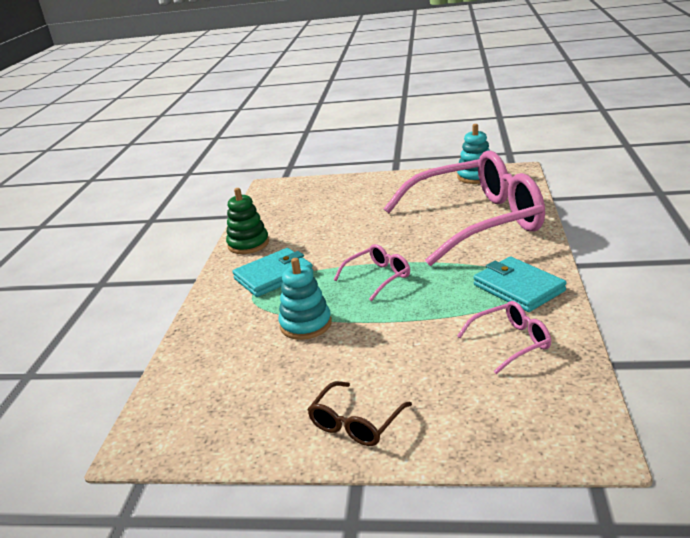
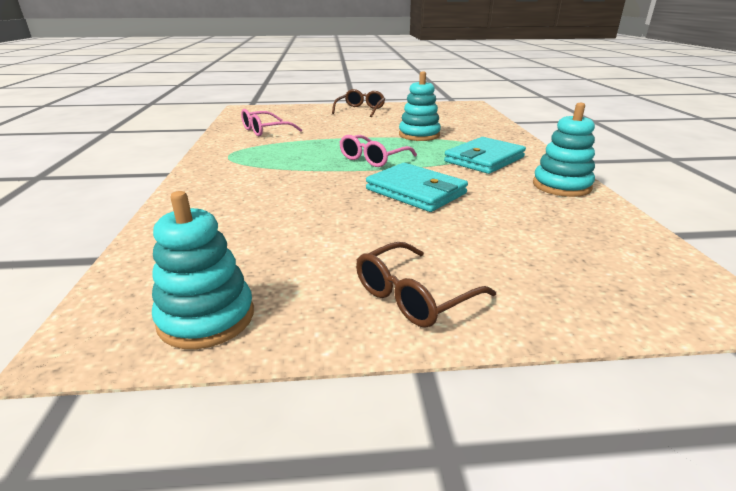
camera: 165 degrees right, 0 degrees up
green stacking toy [226,188,269,254] -> turquoise stacking toy [533,103,595,197]
pink glasses [384,150,545,266] -> none
turquoise wallet [473,256,567,312] -> turquoise wallet moved to [366,163,468,212]
none -> brown glasses [356,242,496,328]

